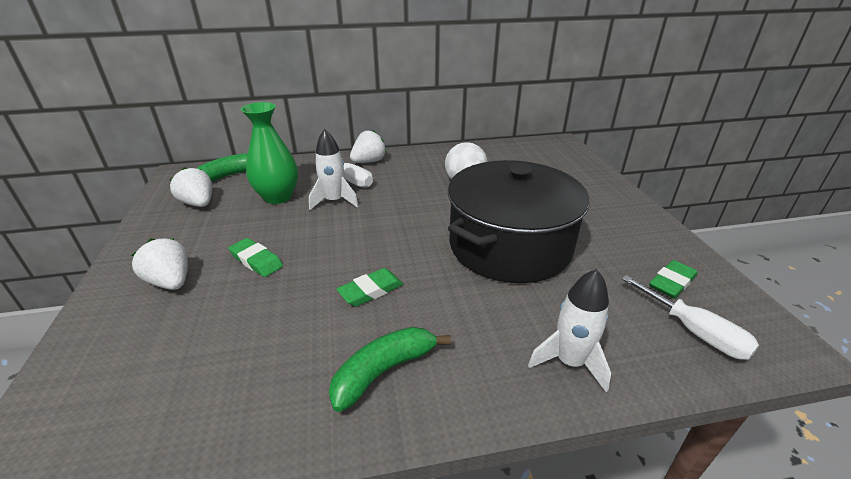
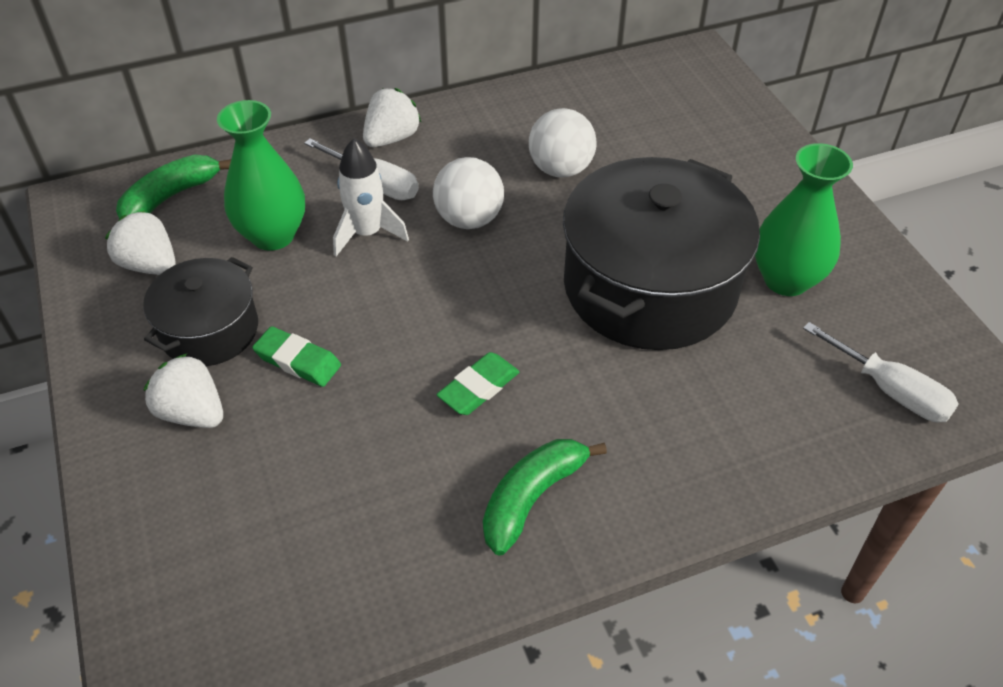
camera: 10 degrees left, 15 degrees up
white rocket [528,269,611,392] -> none
green eraser [649,260,697,299] -> none
none -> black pot [143,257,258,366]
none -> white ball [433,157,504,229]
none -> green vase [755,143,853,296]

